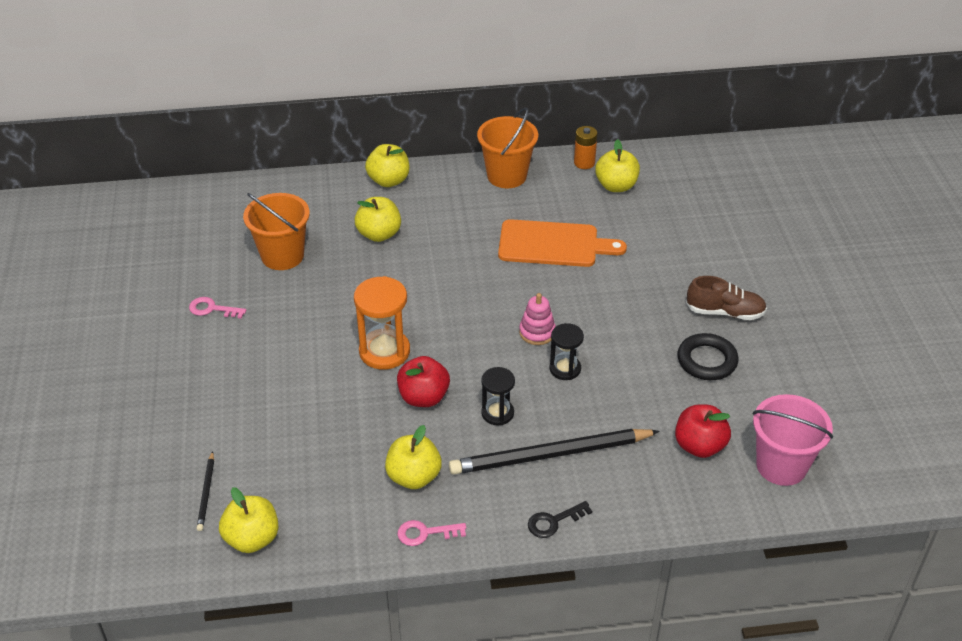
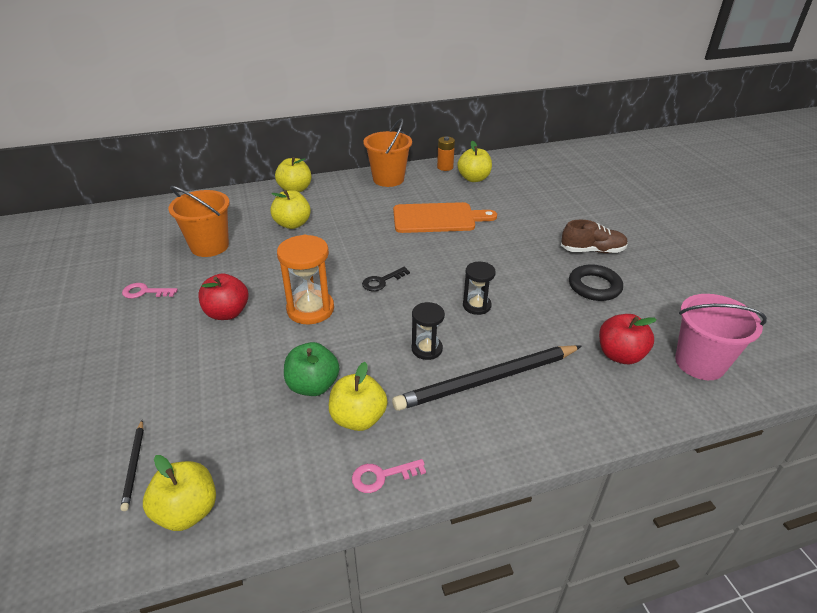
camera: 10 degrees left, 5 degrees down
red apple [397,356,450,407] -> red apple moved to [198,273,248,320]
pink stacking toy [519,293,556,345] -> none
black key [528,501,592,538] -> black key moved to [362,267,410,291]
none -> green apple [284,342,340,396]

